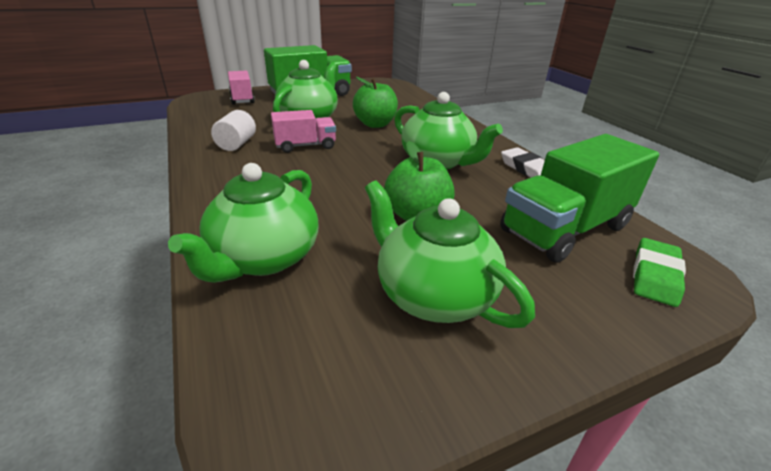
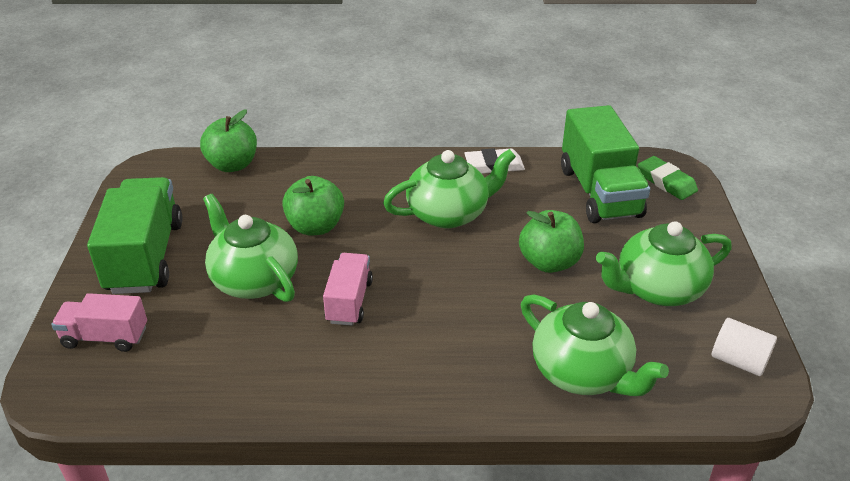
camera: 65 degrees left, 5 degrees up
white cylinder [211,110,256,151] -> white cylinder moved to [712,318,777,376]
none -> green apple [200,109,257,172]

